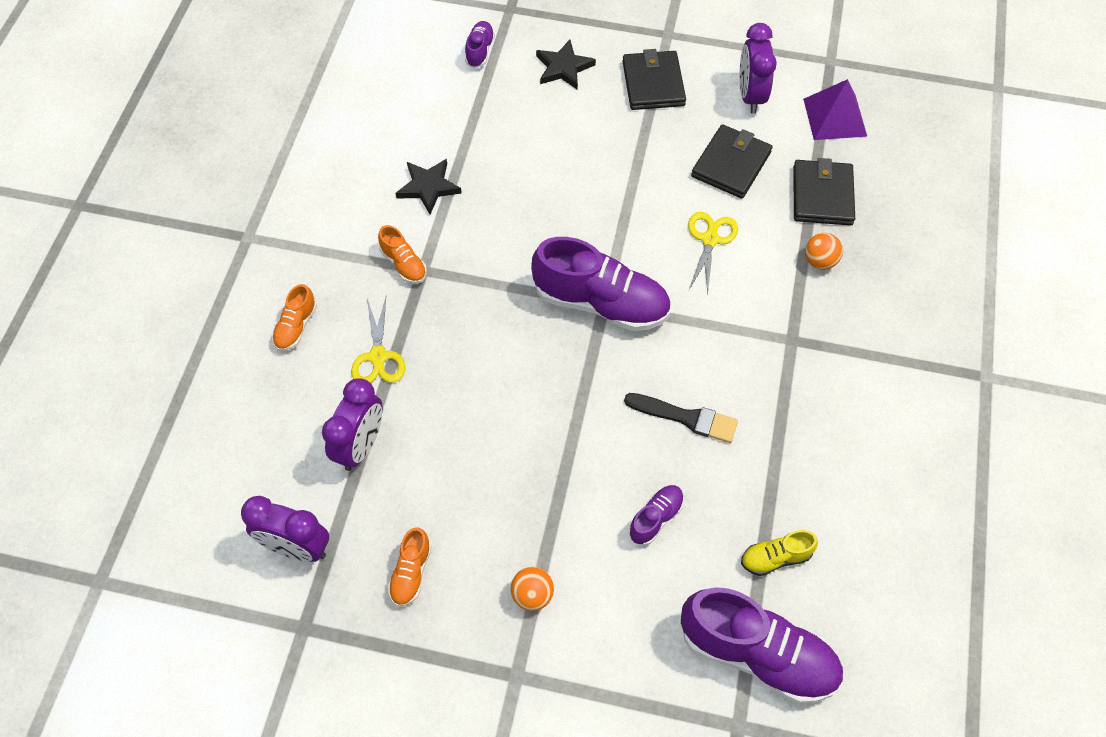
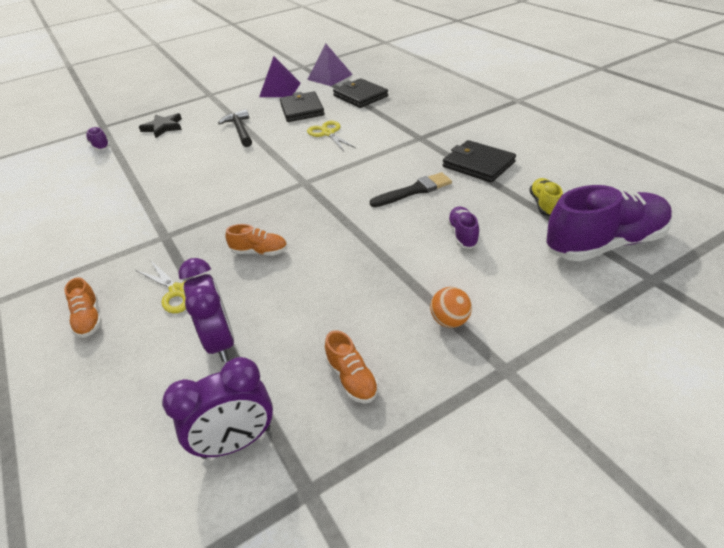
camera: 40 degrees left, 20 degrees down
orange shoe [378,225,427,284] -> orange shoe moved to [226,224,287,256]
black star [395,159,462,214] -> none
purple shoe [531,237,671,331] -> none
black wallet [623,49,686,110] -> black wallet moved to [443,140,516,183]
purple clock [739,23,777,114] -> purple pyramid [259,56,301,97]
yellow shoe [741,530,818,576] -> yellow shoe turned 150 degrees clockwise [529,178,563,216]
orange ball [805,233,843,270] -> none
none -> black hammer [218,109,252,147]

